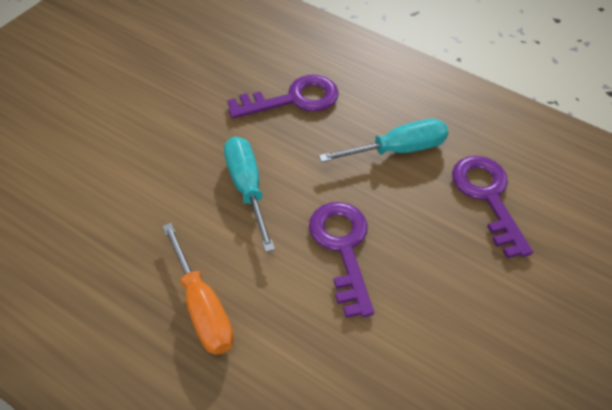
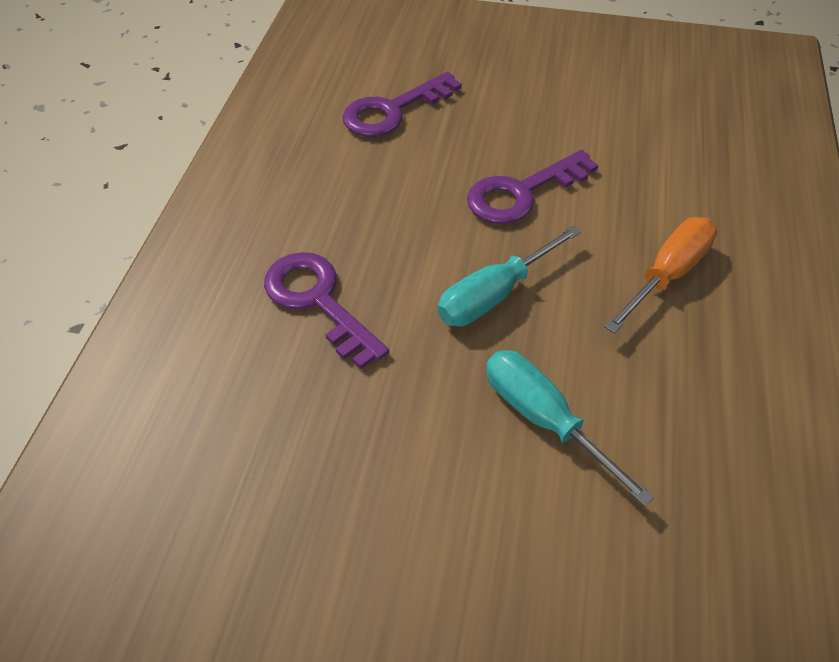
camera: 110 degrees left, 0 degrees up
turquoise screwdriver [319,119,448,162] -> turquoise screwdriver moved to [486,350,654,506]

